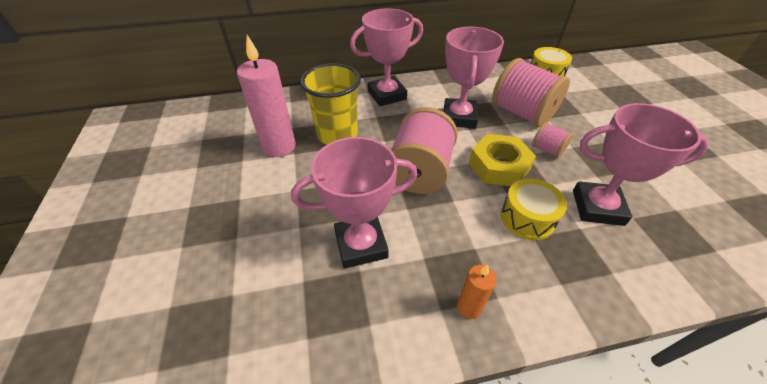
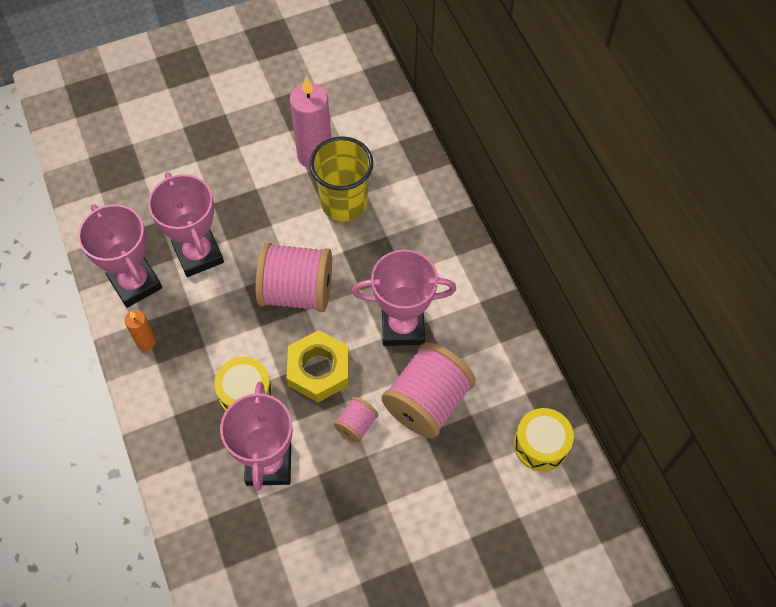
camera: 80 degrees right, 15 degrees up
pink trophy [350,8,423,106] -> pink trophy moved to [78,204,162,308]

